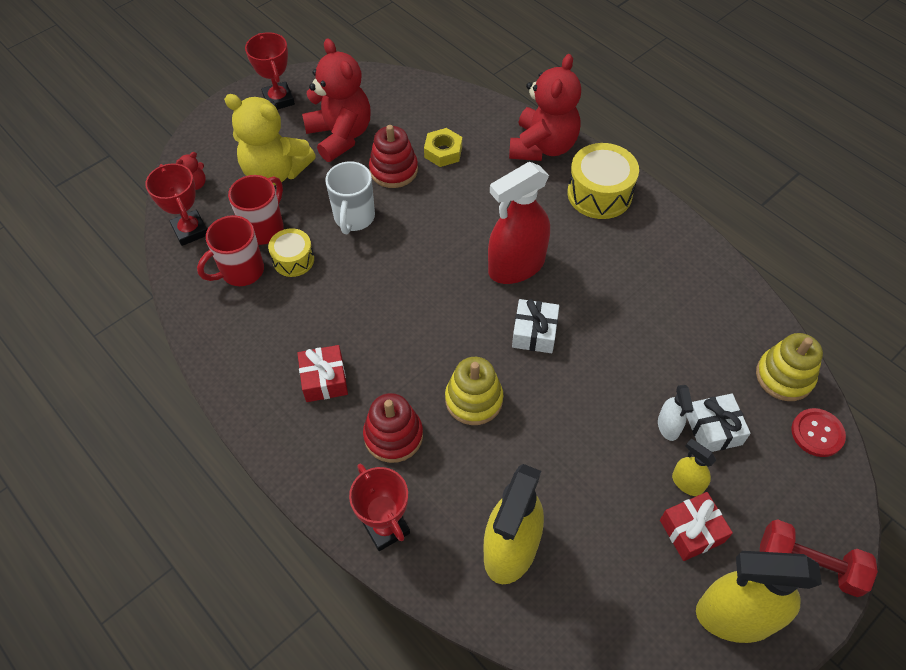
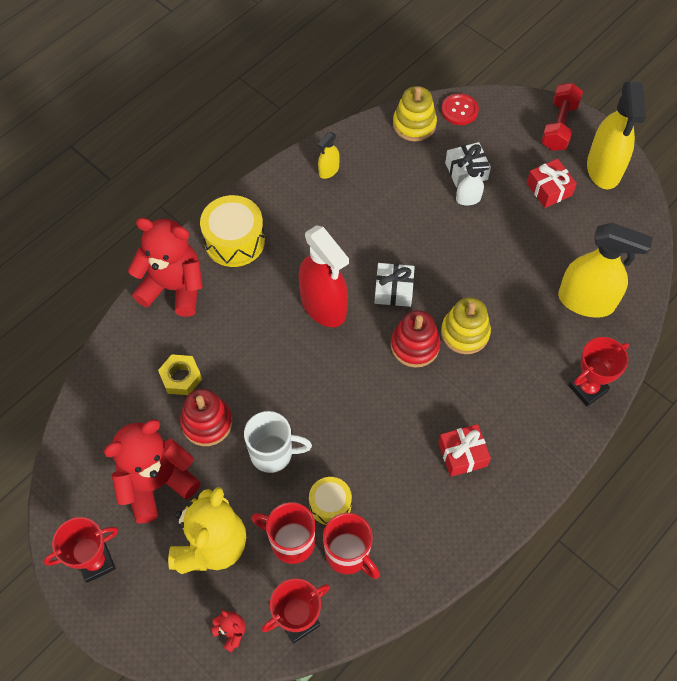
camera: 95 degrees left, 5 degrees up
red stacking toy [363,393,423,463] -> red stacking toy moved to [391,310,440,368]
yellow spray bottle [672,439,716,496] -> yellow spray bottle moved to [318,132,340,179]

